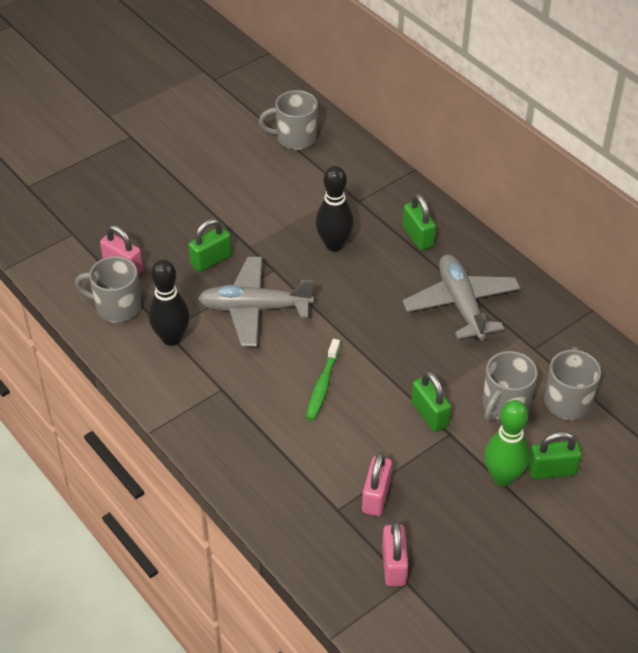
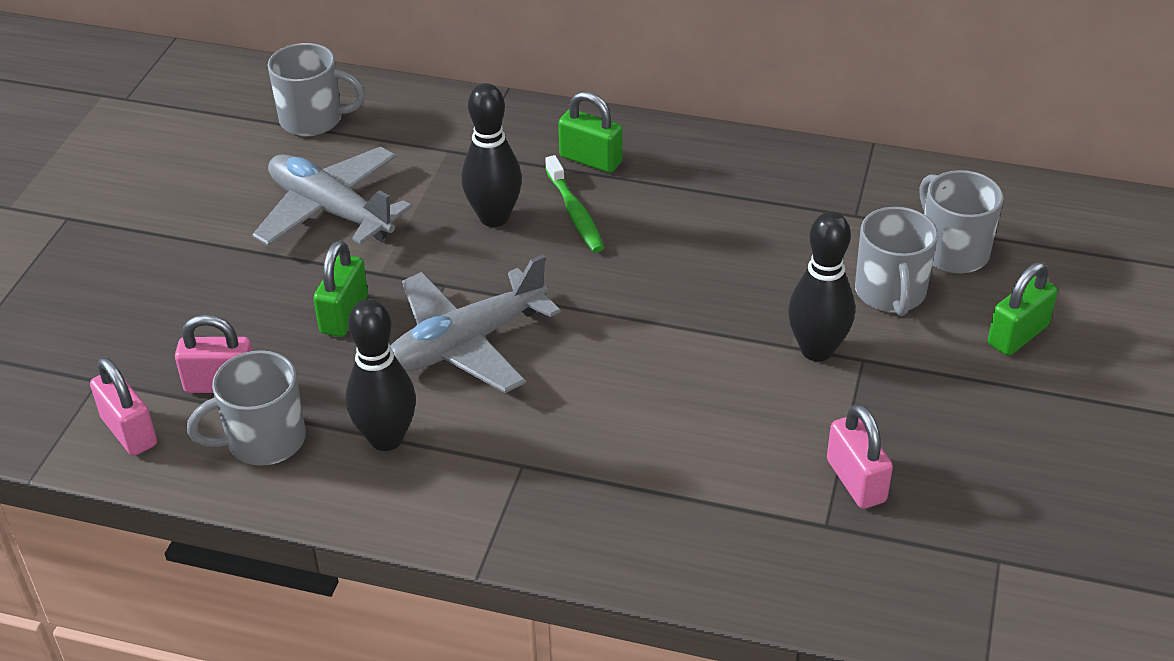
camera: 35 degrees left, 5 degrees down
grey mug [259,90,318,150] -> grey mug turned 135 degrees counterclockwise [268,43,365,136]
green toothbrush [306,339,340,421] -> green toothbrush moved to [545,155,604,253]
pink padlock [382,521,408,586] -> pink padlock moved to [90,357,157,456]
grey plane [402,255,520,341] -> grey plane moved to [252,146,412,246]
green padlock [411,371,451,432] -> black bowling pin [788,212,855,362]
green bowling pin [484,400,530,486] -> none

